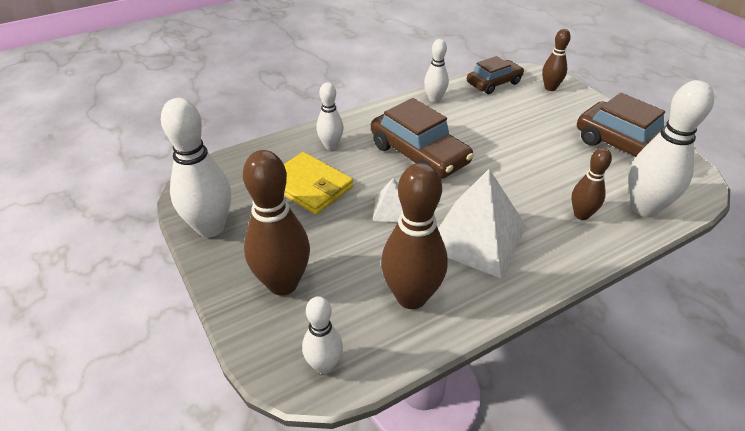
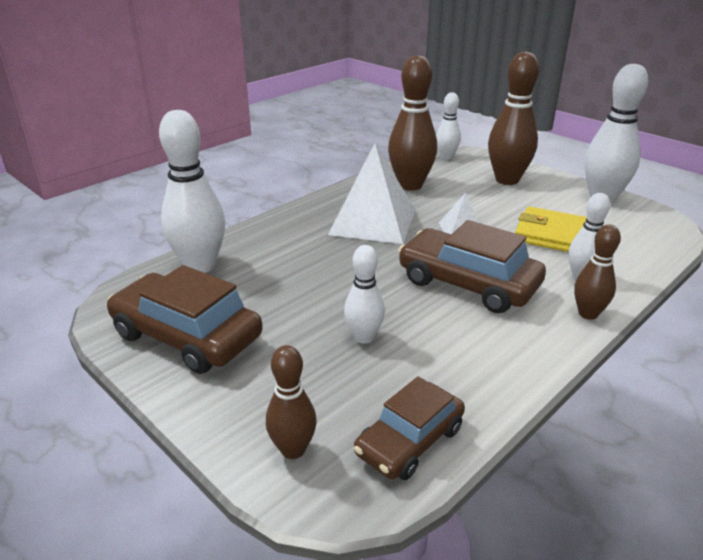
camera: 165 degrees right, 10 degrees down
white bowling pin [424,39,449,102] -> white bowling pin moved to [344,245,385,344]
brown bowling pin [571,148,612,220] -> brown bowling pin moved to [574,224,621,320]

